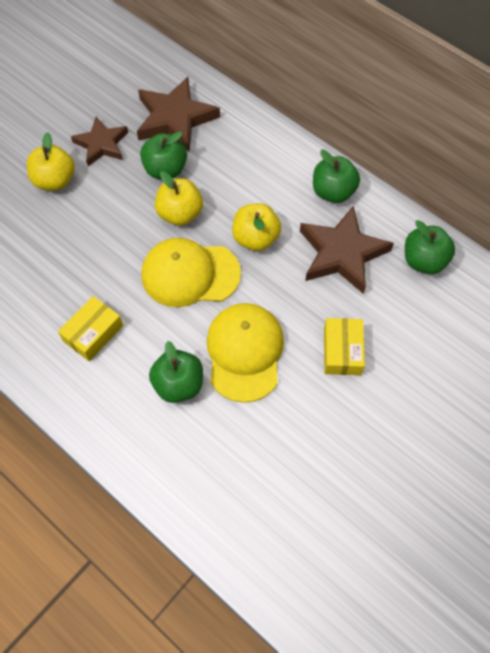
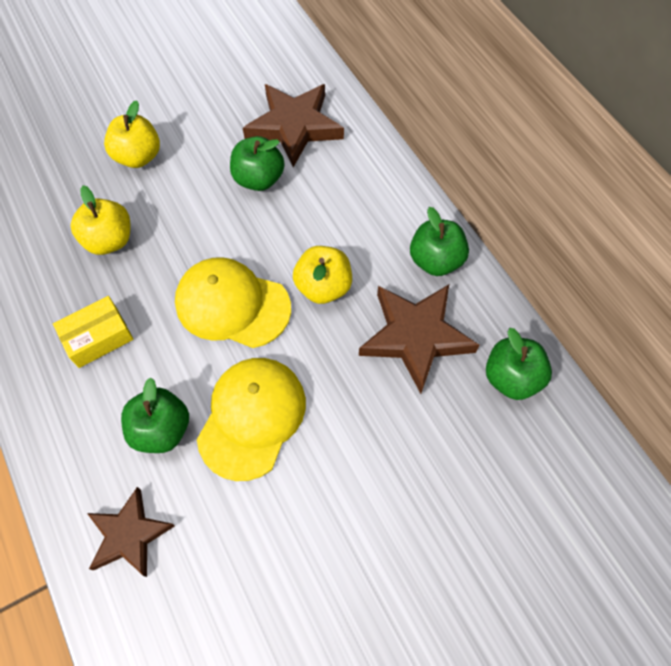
camera: 20 degrees right, 0 degrees up
brown star [71,117,128,166] -> brown star moved to [87,487,175,577]
yellow apple [155,171,203,226] -> yellow apple moved to [71,185,130,255]
yellow box [324,318,365,375] -> none

